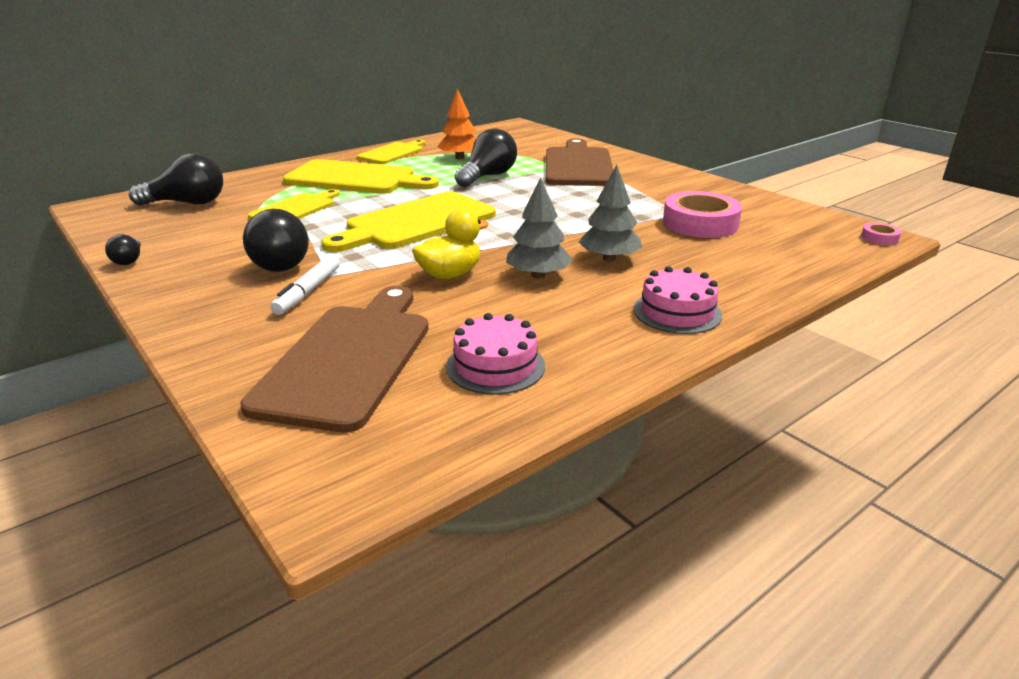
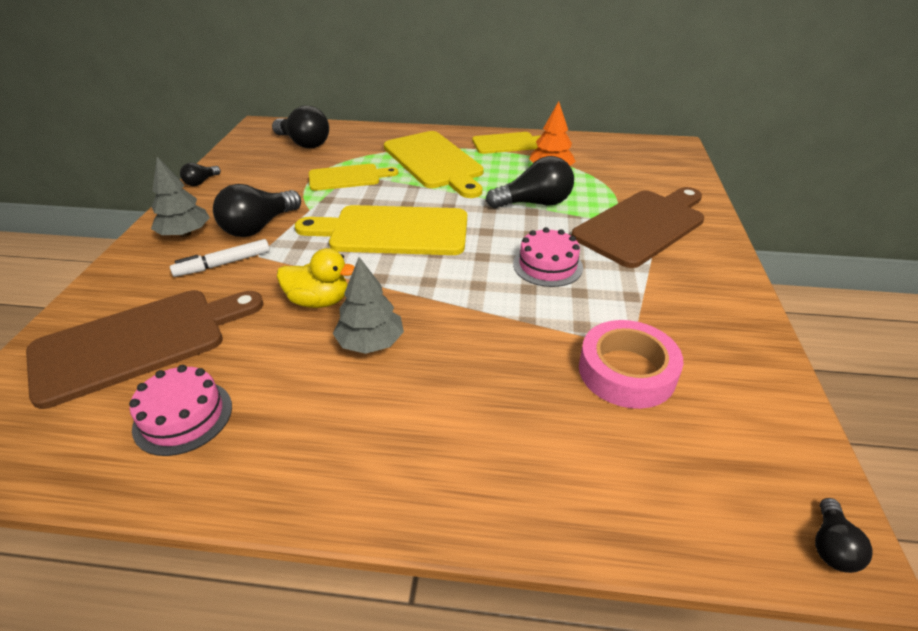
camera: 45 degrees right, 10 degrees up
grey tree [578,165,642,261] -> grey tree moved to [151,157,210,237]
pink cake [633,266,722,334] -> pink cake moved to [513,227,583,287]
pink tape [861,223,901,245] -> black light bulb [815,498,873,573]

